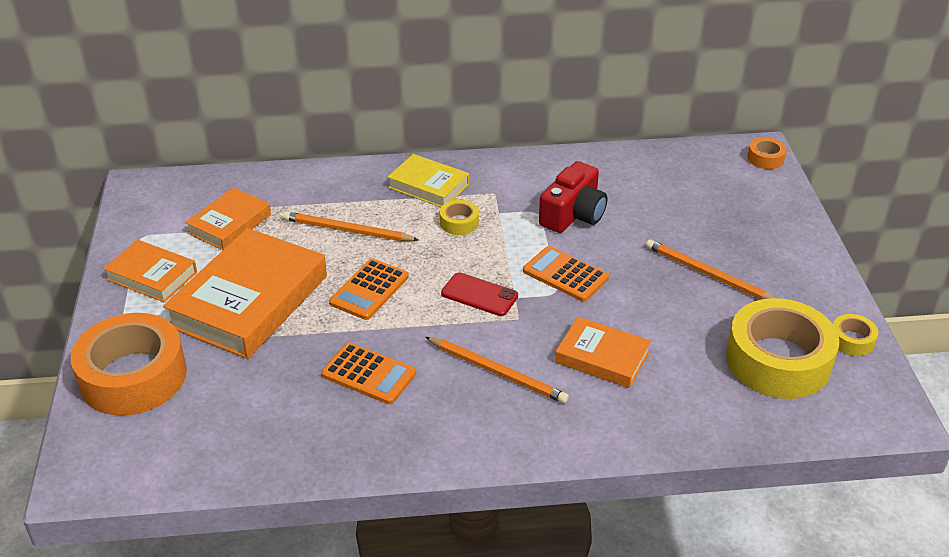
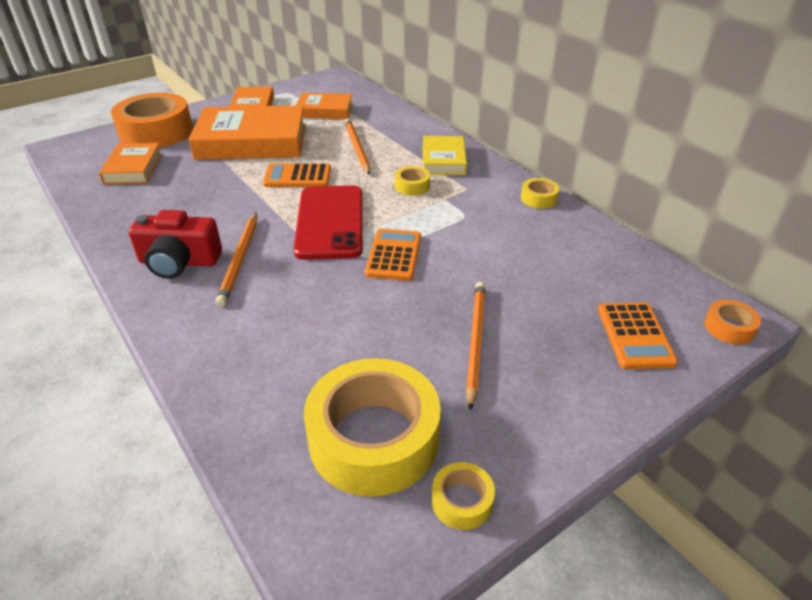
camera: 60 degrees right, 0 degrees up
orange calculator [321,342,416,404] -> orange calculator moved to [598,302,678,369]
red phone [441,272,518,316] -> red phone [293,185,363,260], size x1.85
red camera [539,161,607,233] -> red camera moved to [129,210,222,279]
orange book [555,317,651,388] -> orange book moved to [99,143,162,184]
none -> yellow tape [521,178,559,209]

